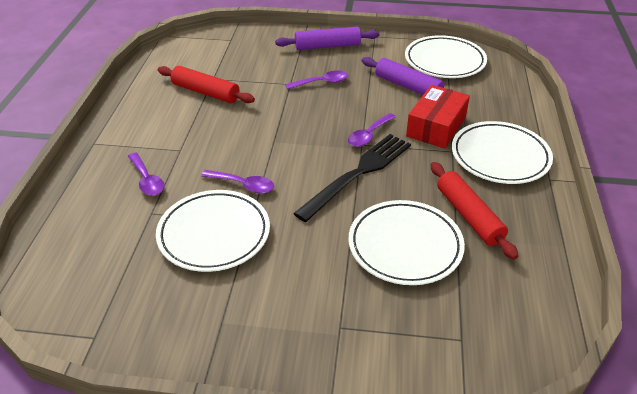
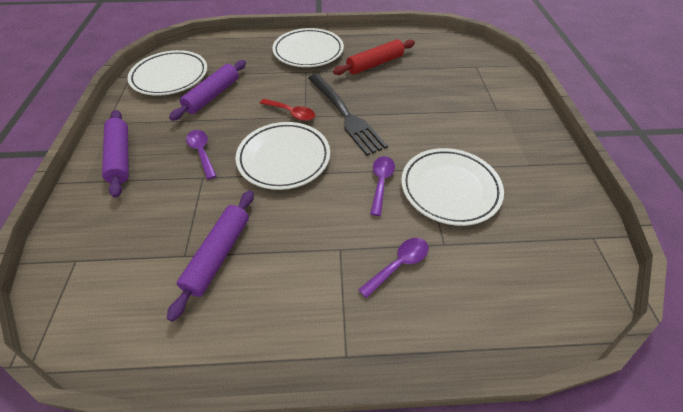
camera: 100 degrees left, 10 degrees up
red rolling pin [158,66,255,103] -> purple rolling pin [167,190,254,322]
black fork [293,134,411,222] -> black fork turned 150 degrees counterclockwise [308,74,388,156]
purple spoon [348,113,396,147] -> red spoon [260,99,315,121]
white plate [349,200,465,285] -> white plate moved to [236,122,330,190]
red box [406,85,470,149] -> none

